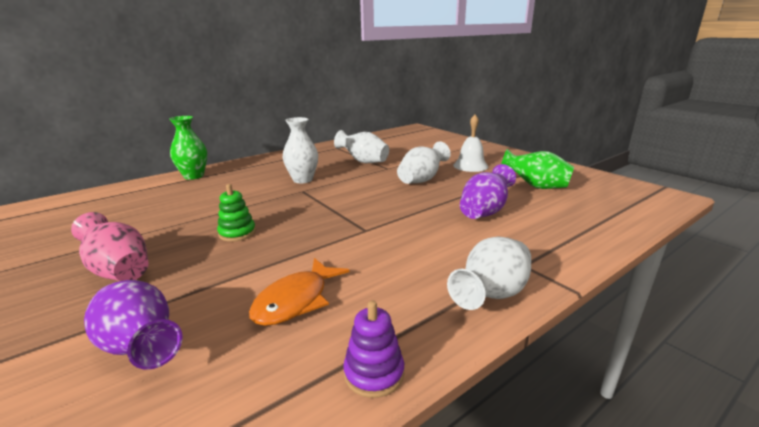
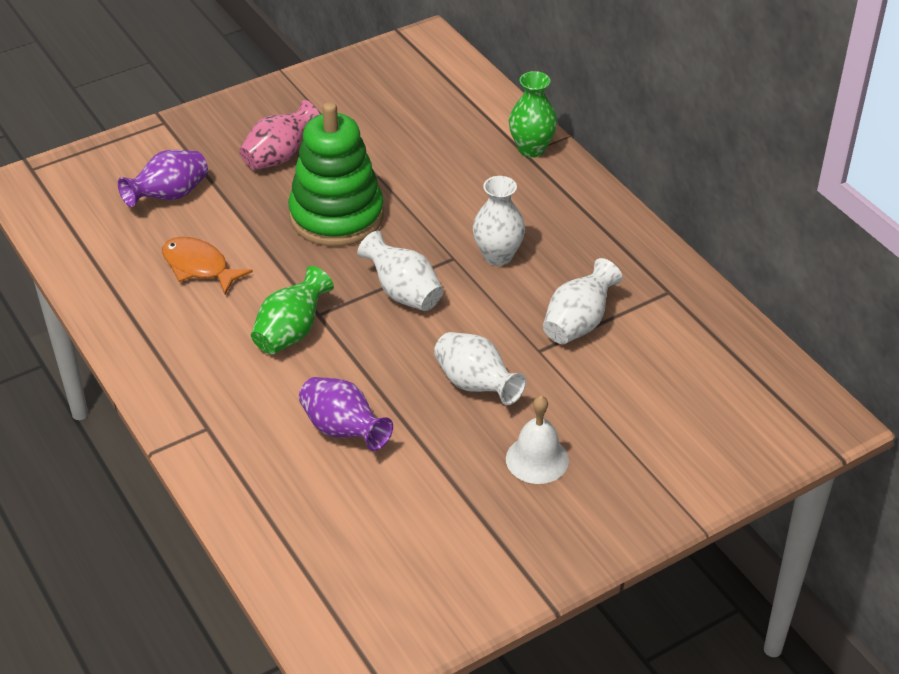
camera: 95 degrees right, 20 degrees up
green stacking toy [217,184,256,242] -> green stacking toy [288,102,384,246], size x2.40
purple stacking toy [343,300,404,398] -> none
white vase [447,236,531,310] -> white vase moved to [357,231,443,311]
green vase [501,149,574,189] -> green vase moved to [251,266,334,354]

